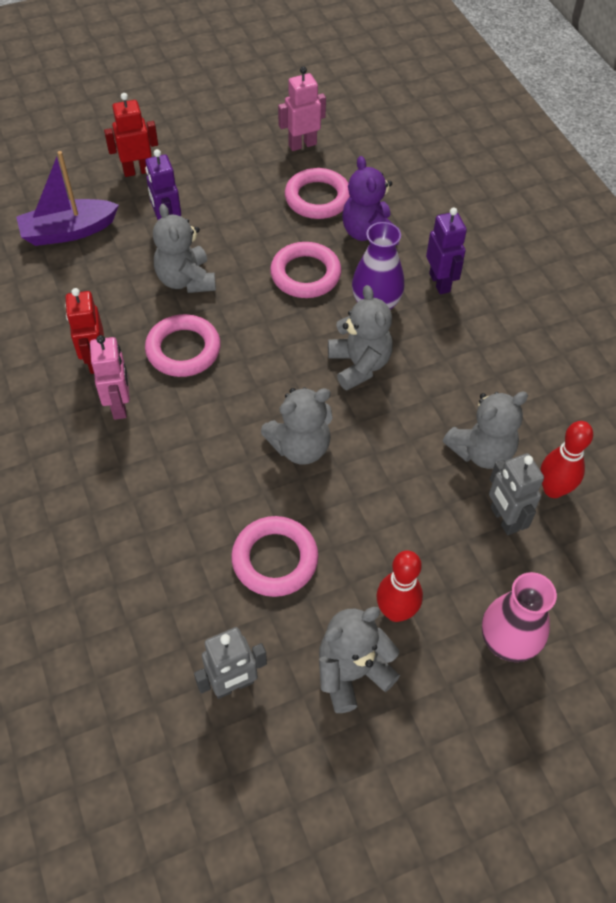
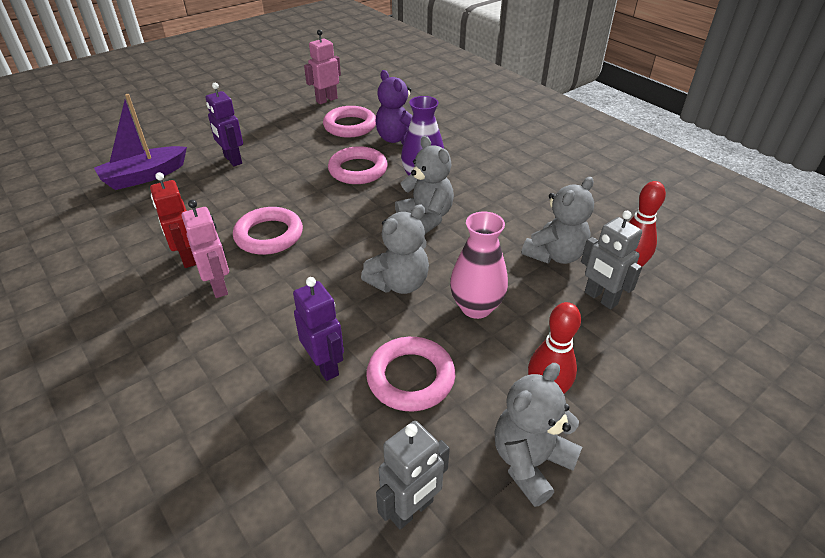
camera: 15 degrees left, 15 degrees down
red robot [104,93,158,177] -> none
grey teddy bear [153,204,216,293] -> none
purple robot [426,208,467,294] -> purple robot moved to [293,277,344,381]
pink vase [482,572,557,662] -> pink vase moved to [450,211,508,319]

